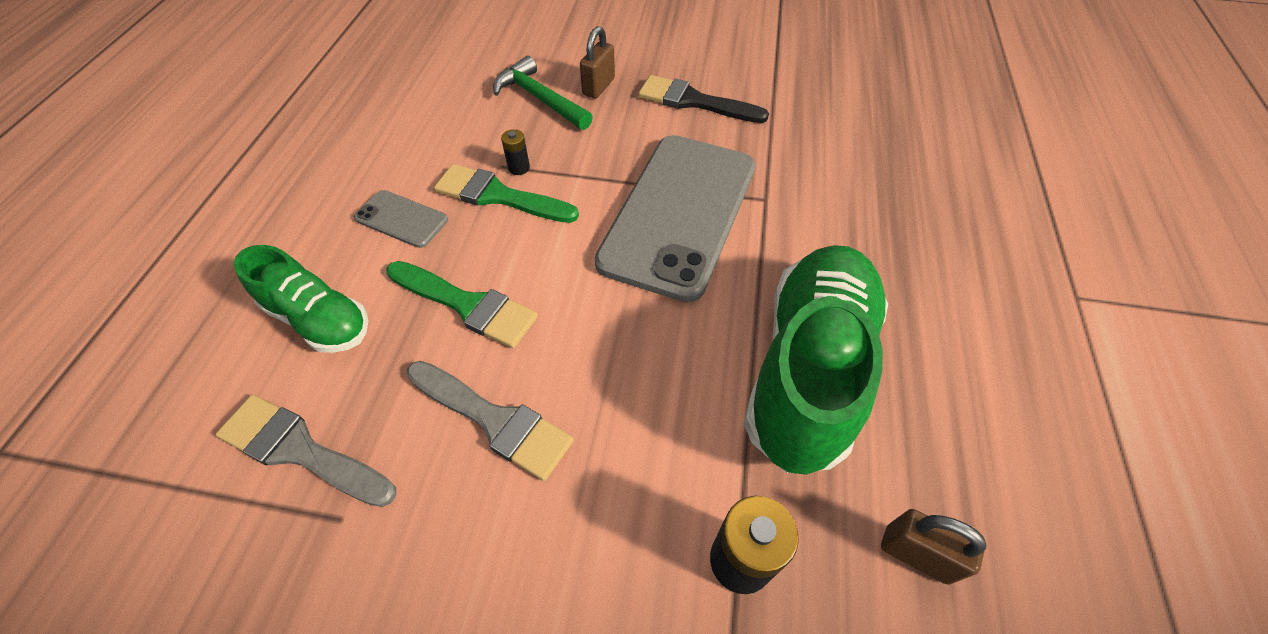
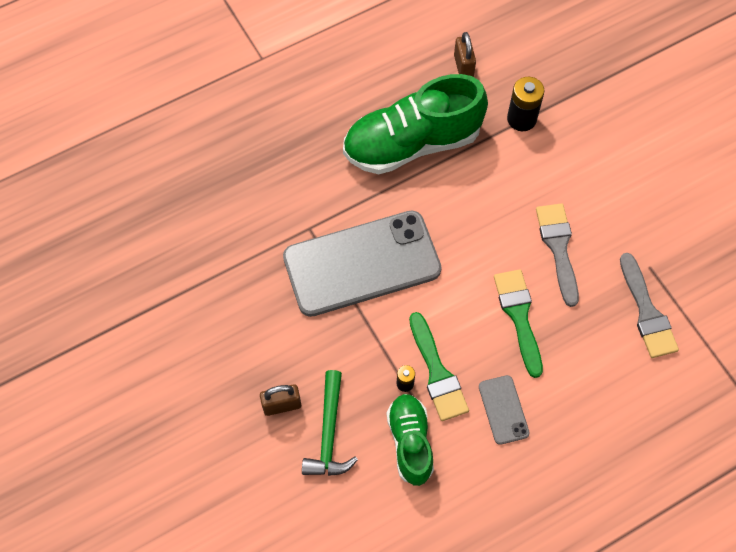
camera: 130 degrees left, 10 degrees up
green shoe [234,245,369,353] -> green shoe moved to [387,394,434,486]
black brush [638,75,769,123] -> none

